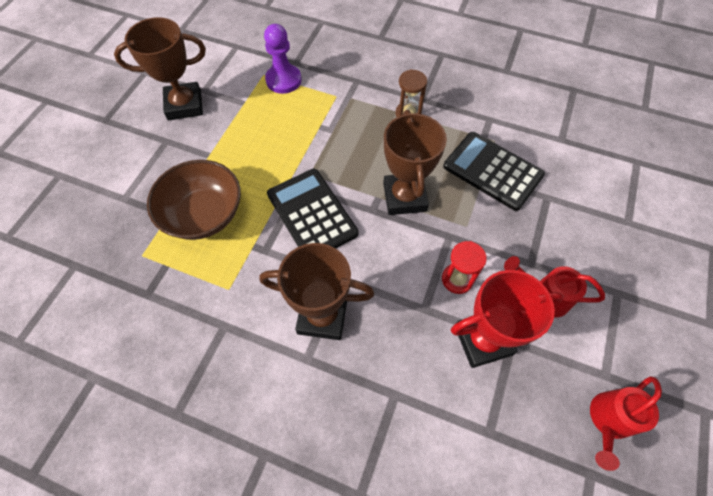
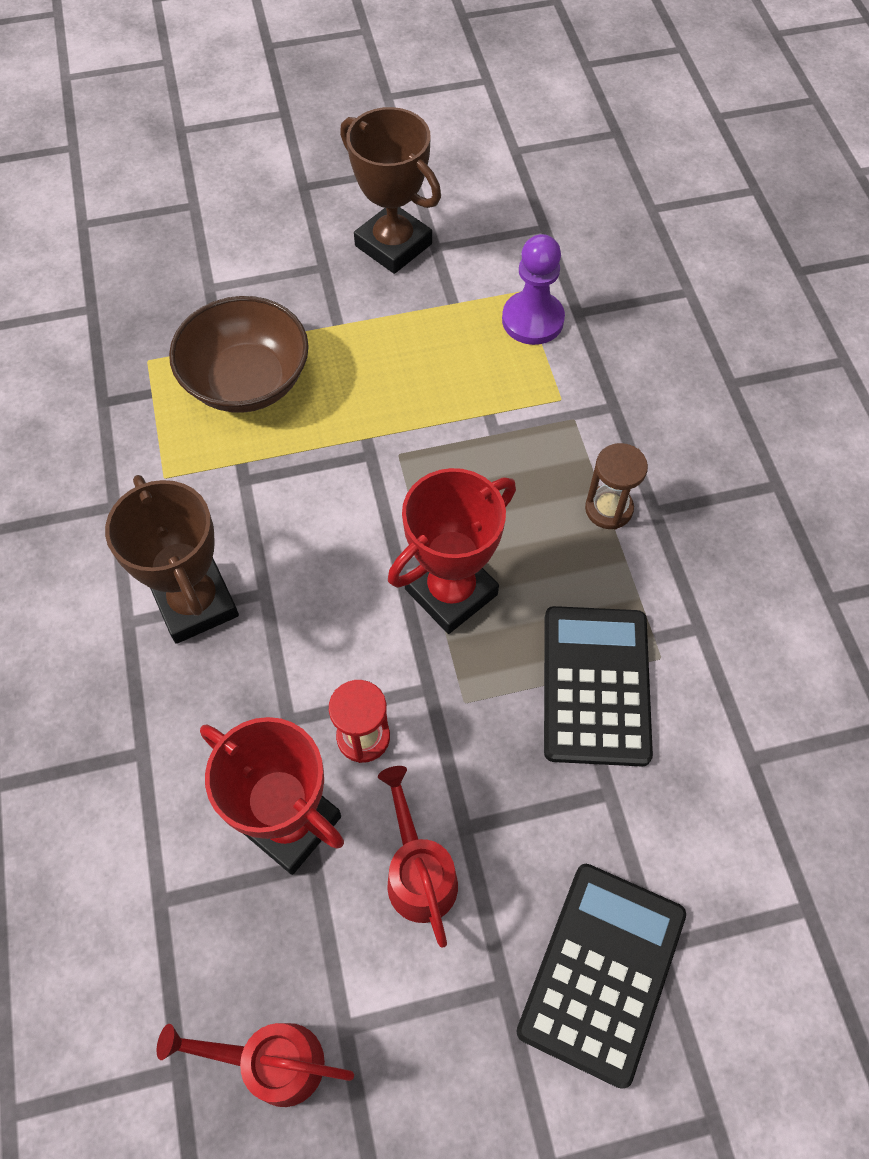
camera: 55 degrees right, 0 degrees up
black calculator [267,169,358,248] -> black calculator moved to [516,864,686,1089]
brown trophy [383,110,447,215] -> red trophy [388,468,516,634]

